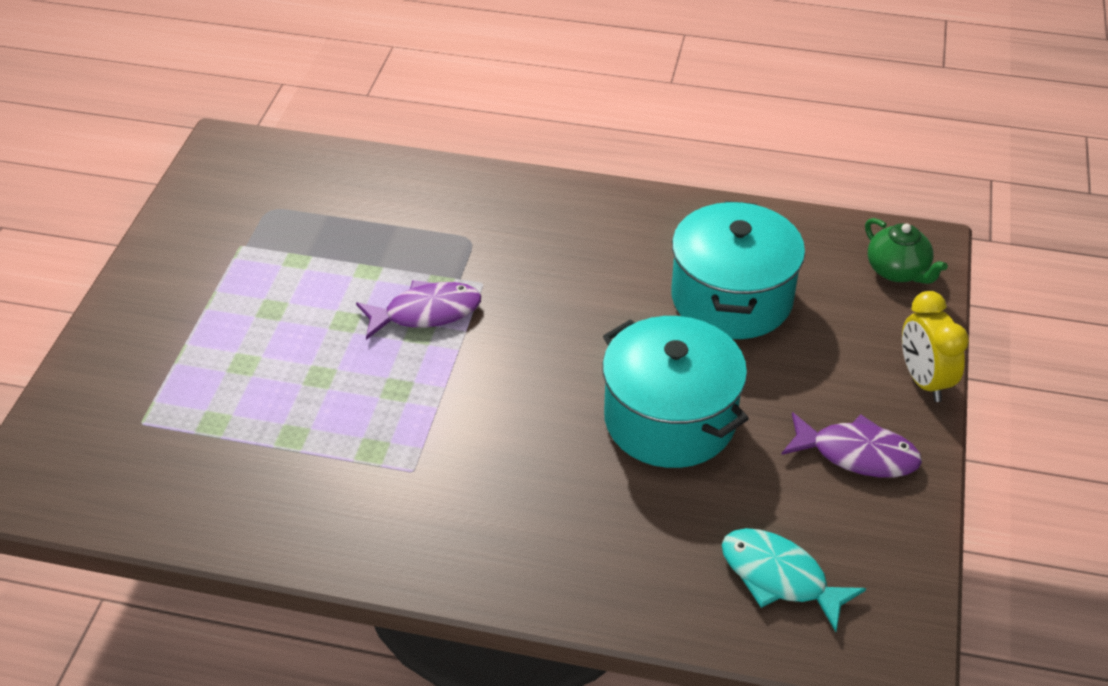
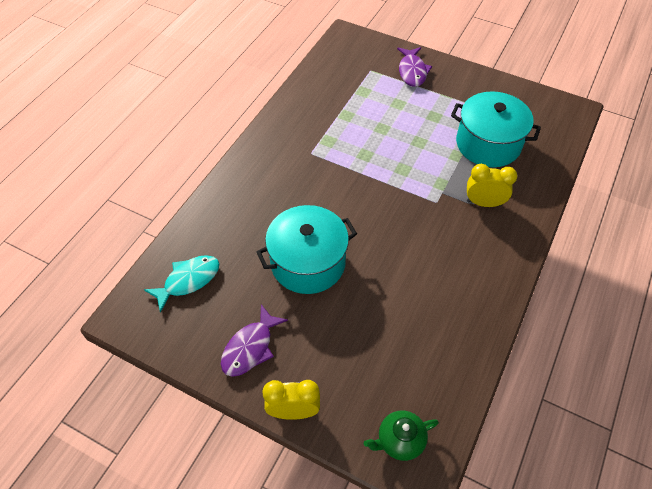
camera: 105 degrees right, 10 degrees up
purple fish [356,280,481,340] -> purple fish moved to [397,47,432,87]
turquoise pot [671,201,805,339] -> turquoise pot moved to [451,91,541,167]
none -> yellow clock [467,164,517,207]

